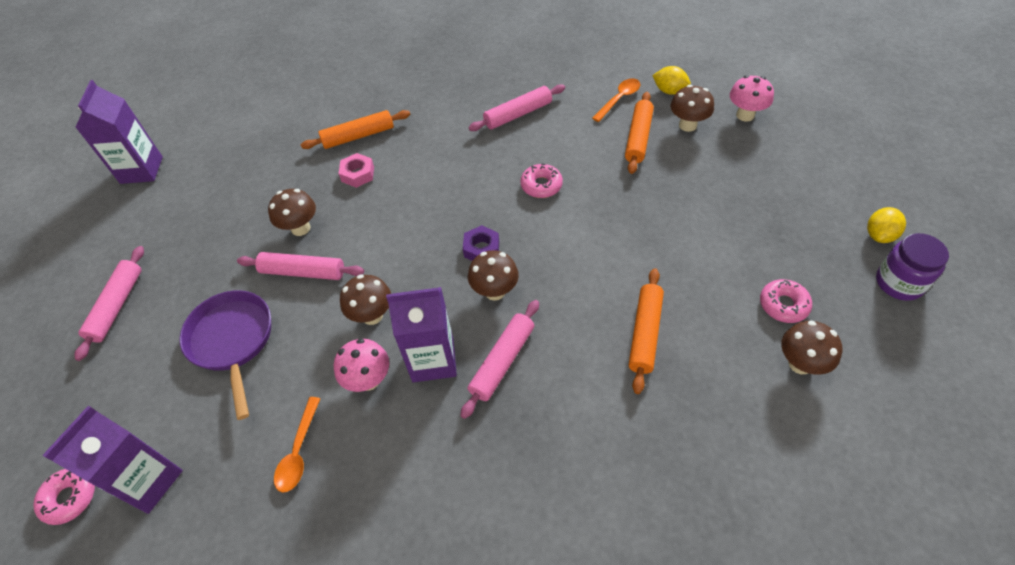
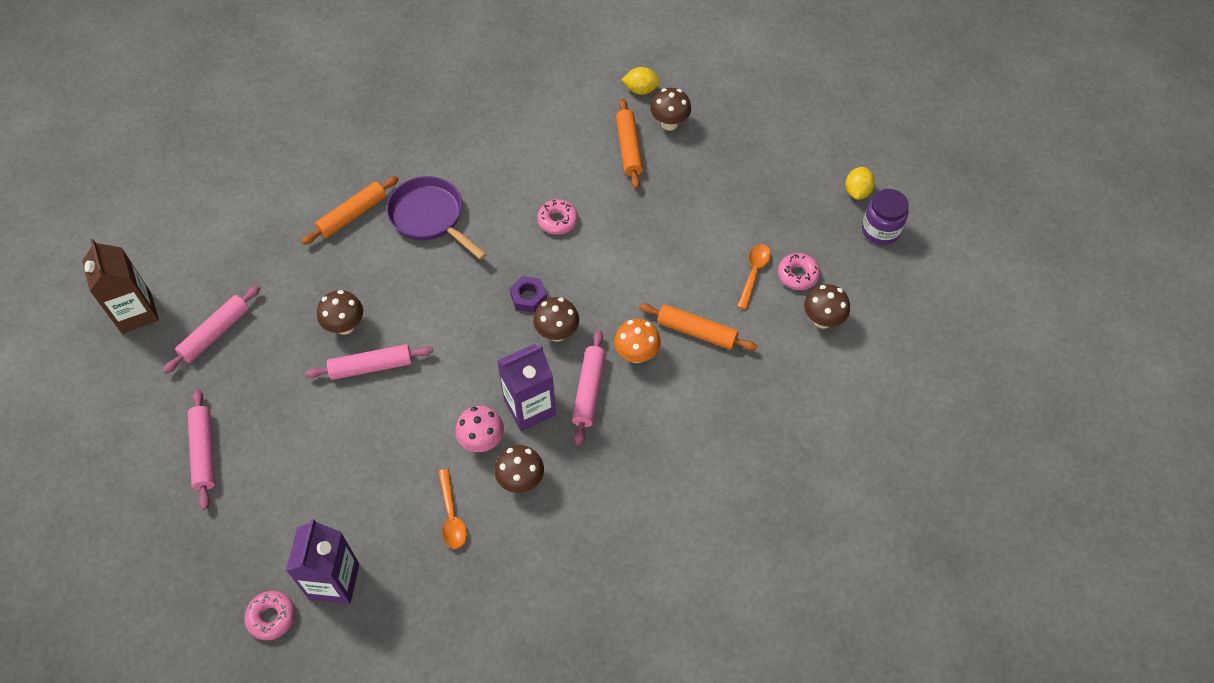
camera: 25 degrees left, 5 degrees up
purple carton [75,80,163,184] -> brown carton [82,239,159,334]
purple pan [179,290,271,420] -> purple pan moved to [386,176,487,260]
pink nut [338,153,374,188] -> none
brown mushroom [340,274,391,325] -> brown mushroom moved to [495,445,544,493]
pink rolling pin [469,84,565,131] -> pink rolling pin moved to [163,285,260,374]
orange spoon [592,78,640,122] -> orange spoon moved to [737,244,771,310]
orange rolling pin [629,268,664,394] -> orange rolling pin turned 60 degrees counterclockwise [639,303,757,351]
pink mushroom [730,75,774,122] -> none
none -> orange mushroom [614,319,661,363]

